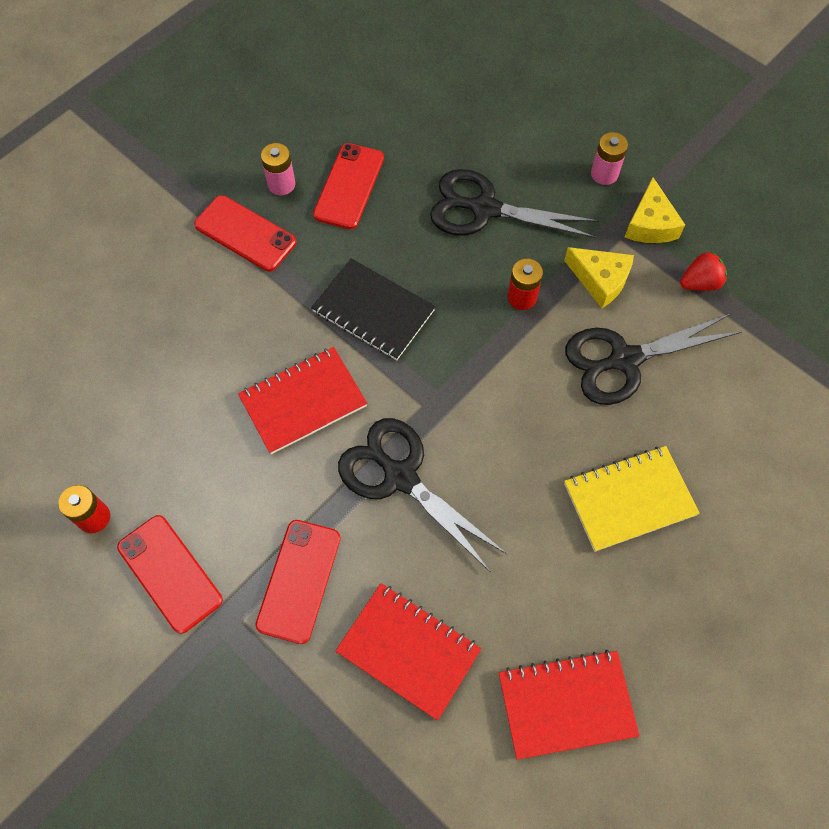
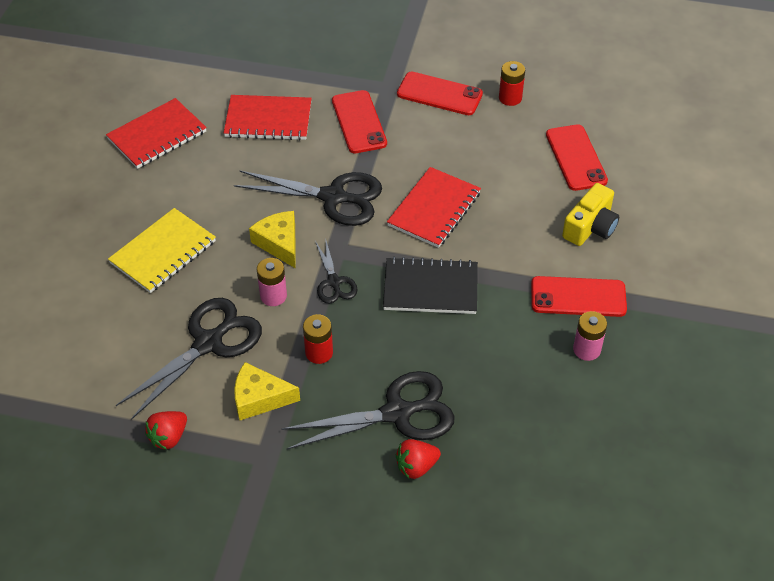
camera: 150 degrees right, 15 degrees down
red phone [313,143,384,229] -> red phone moved to [546,124,608,191]
pink battery [591,132,628,185] -> pink battery moved to [257,258,287,306]
yellow cheese [625,177,685,243] -> yellow cheese moved to [249,211,296,269]
none -> black scissors [315,238,358,303]
none -> red strawberry [396,439,441,479]
none -> yellow camera [562,183,619,246]

